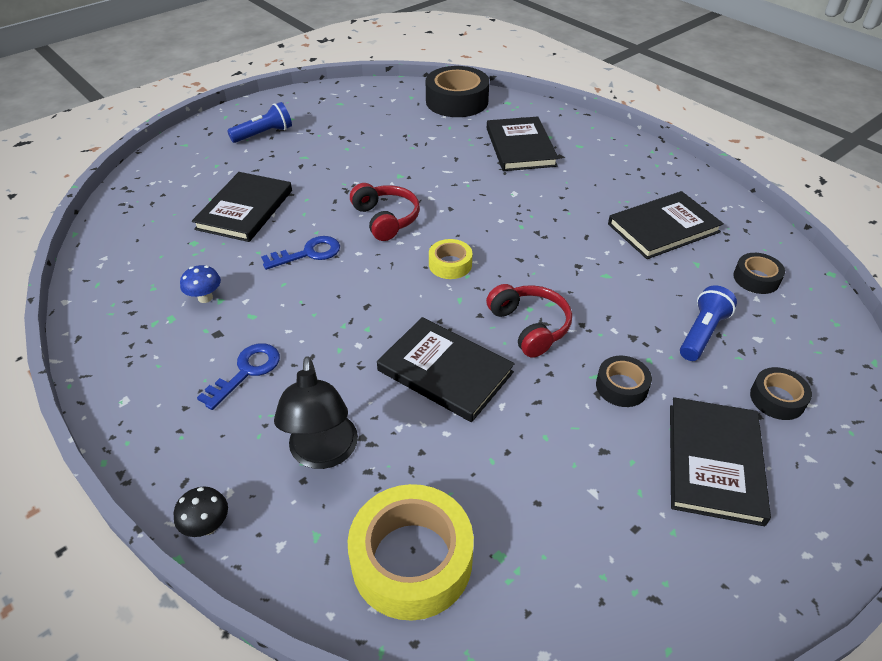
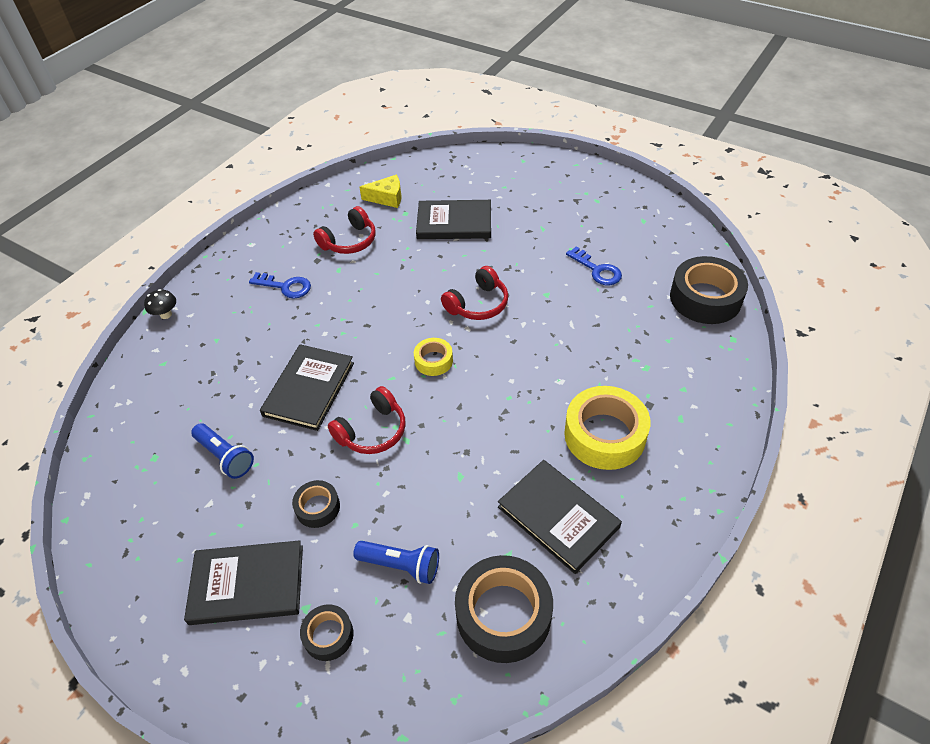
camera: 75 degrees right, 5 degrees up
blue mushroom [180,265,221,303] -> red headphones [313,206,376,254]
blue flashlight [227,102,292,143] -> blue flashlight moved to [191,423,254,479]
blue key [261,236,340,270] -> blue key moved to [566,247,622,285]
black lamp [274,356,358,469] -> none
yellow tape [348,484,474,621] -> yellow tape moved to [564,386,650,470]
black book [487,117,559,171] -> none
black tape [733,253,785,294] -> black tape [455,555,553,663], size x1.92
none -> yellow cheese [360,175,401,208]

